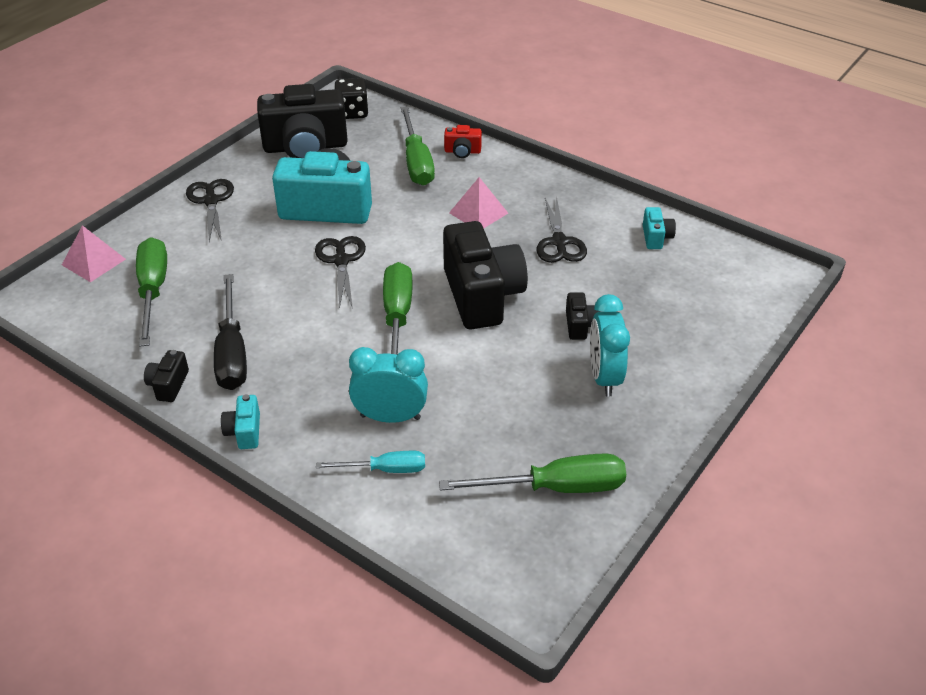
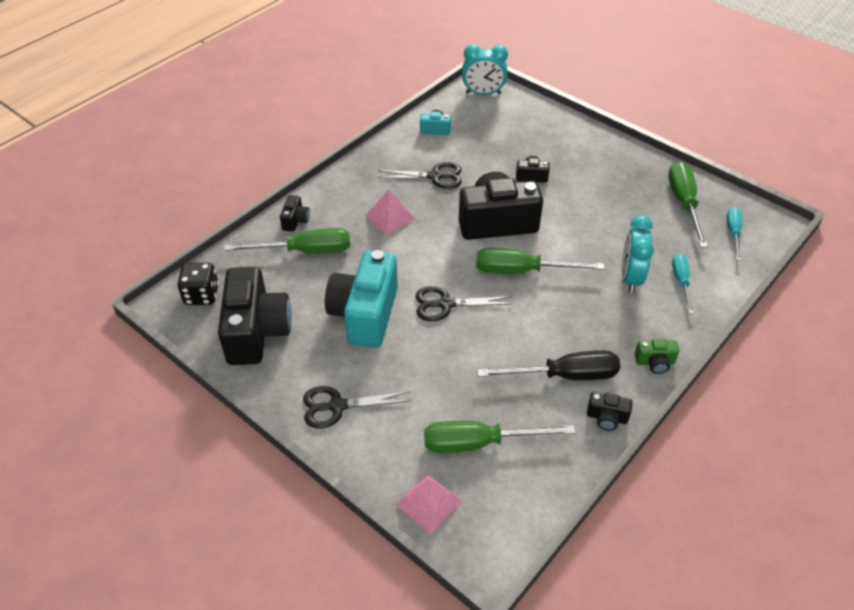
camera: 85 degrees left, 5 degrees up
turquoise camera [221,394,260,449] -> green camera [635,338,679,374]
red camera [444,125,482,158] -> black camera [280,195,310,232]
turquoise clock [590,294,630,397] -> turquoise clock moved to [462,44,508,95]
none -> turquoise screwdriver [727,207,742,261]

